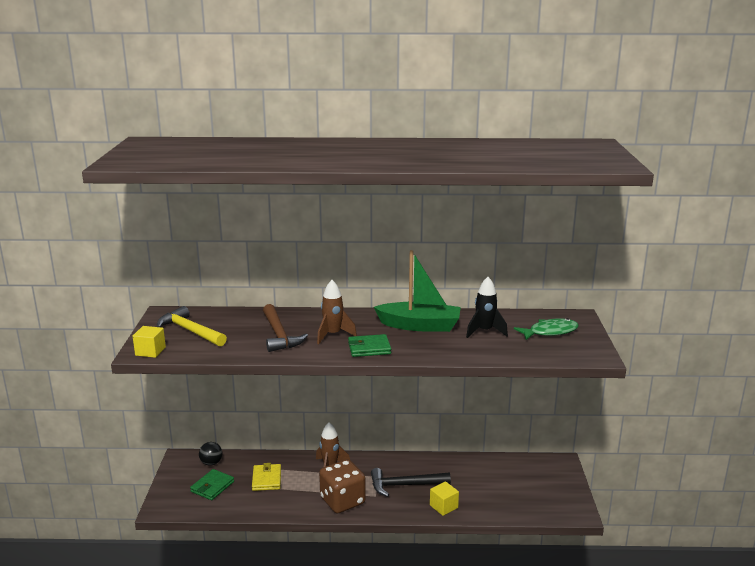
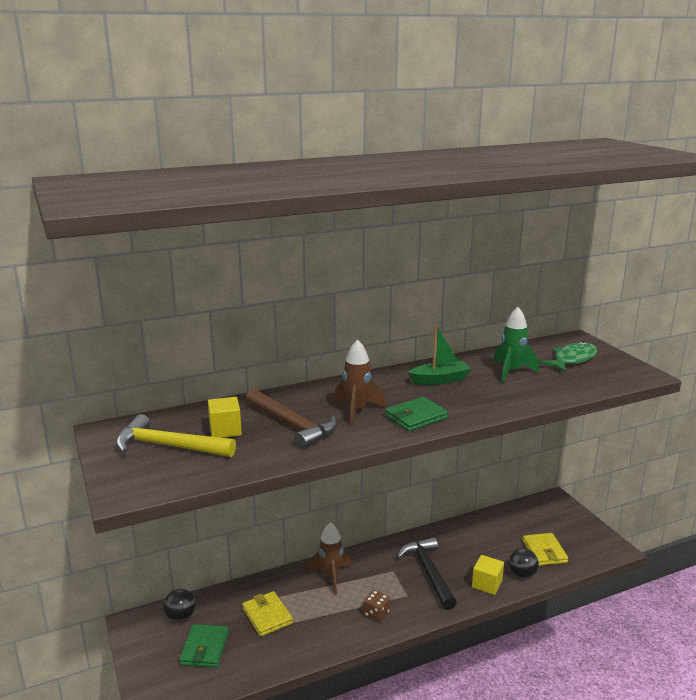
camera: 25 degrees left, 0 degrees up
yellow cube [133,326,166,358] -> yellow cube moved to [208,397,242,438]
brown dice [319,459,366,513] -> brown dice [364,590,390,622], size x0.46
black hammer [371,468,451,497] -> black hammer turned 105 degrees clockwise [397,537,457,610]
green boat [374,250,461,332] -> green boat [408,325,471,385], size x0.61
black rocket [466,277,508,338] -> green rocket [493,307,539,383]
none -> black ball [509,548,539,578]
none -> yellow wallet [523,533,568,566]

